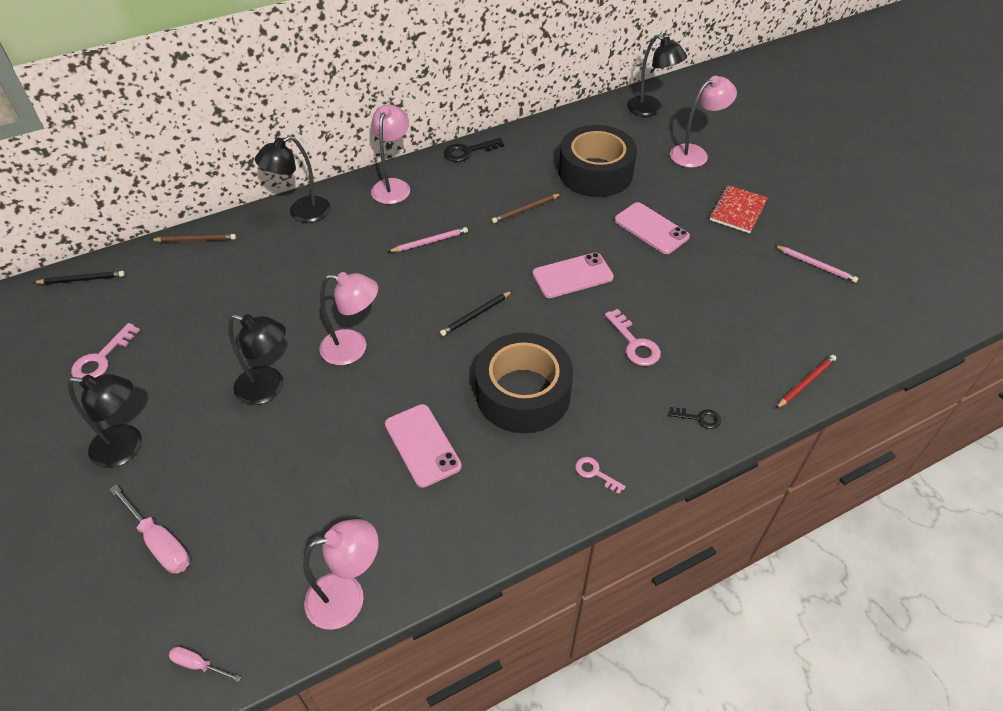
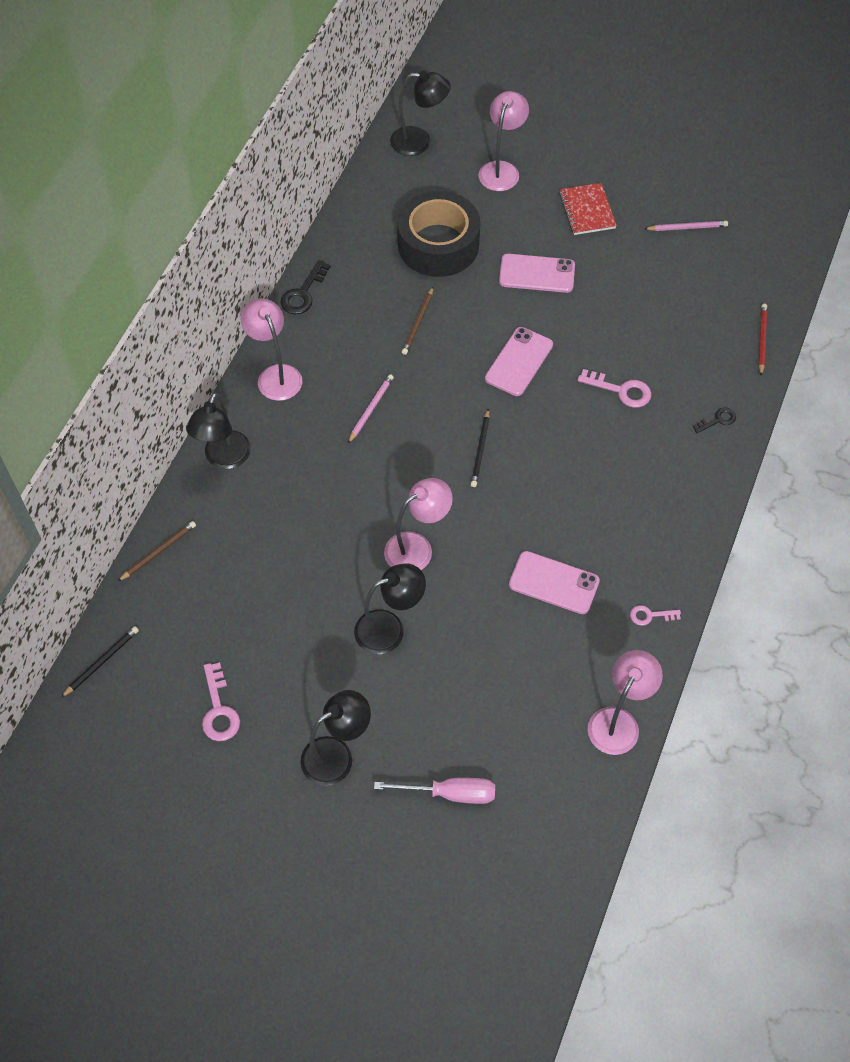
camera: 40 degrees left, 10 degrees up
pink screwdriver [169,647,241,682] -> none
black tape [475,333,573,433] -> none
pink key [575,457,626,494] -> pink key moved to [630,605,681,626]

